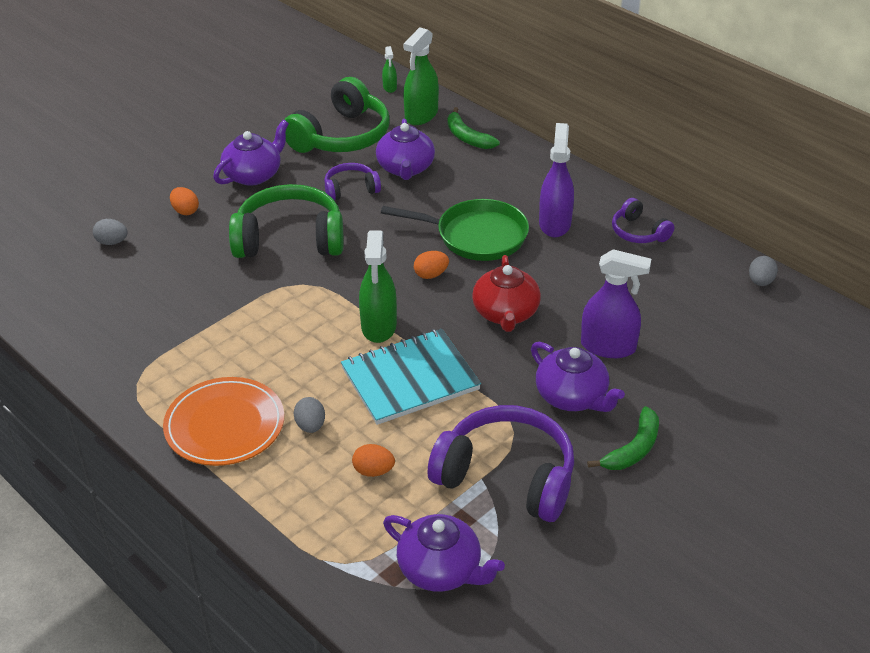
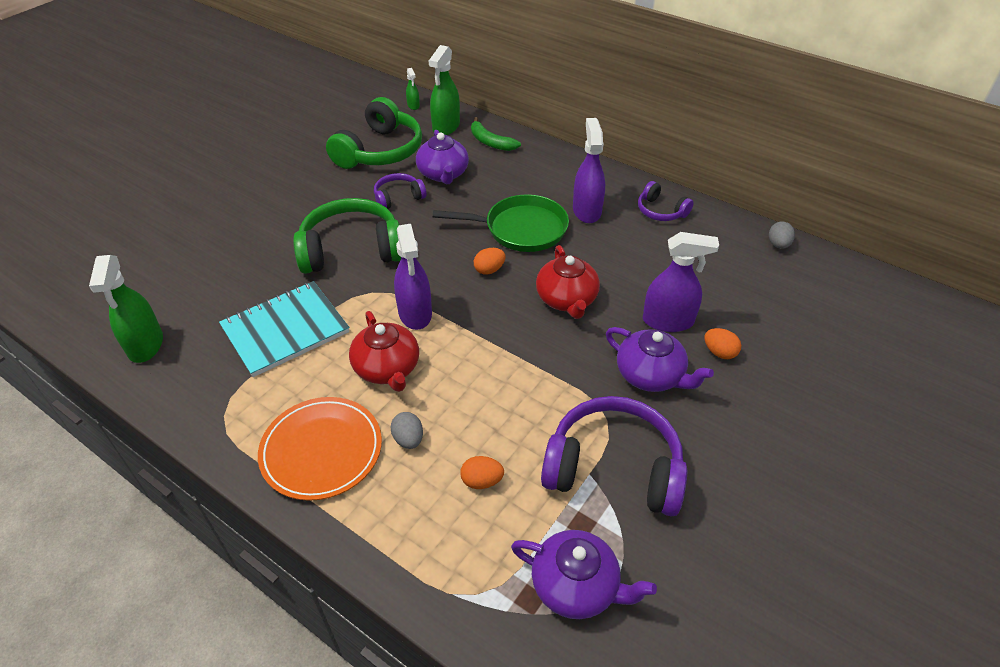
camera: 10 degrees left, 5 degrees up
grey egg [93,219,128,245] -> none
orange egg [170,187,199,215] -> orange egg moved to [705,328,741,359]
purple teapot [213,120,289,186] -> none
turquoise notebook [341,329,481,425] -> turquoise notebook moved to [219,281,349,377]
green spray bottle [359,231,397,343] -> green spray bottle moved to [89,255,163,363]
green banana [587,406,659,470] -> none
none -> red teapot [349,311,419,392]
none -> purple spray bottle [394,224,432,330]

